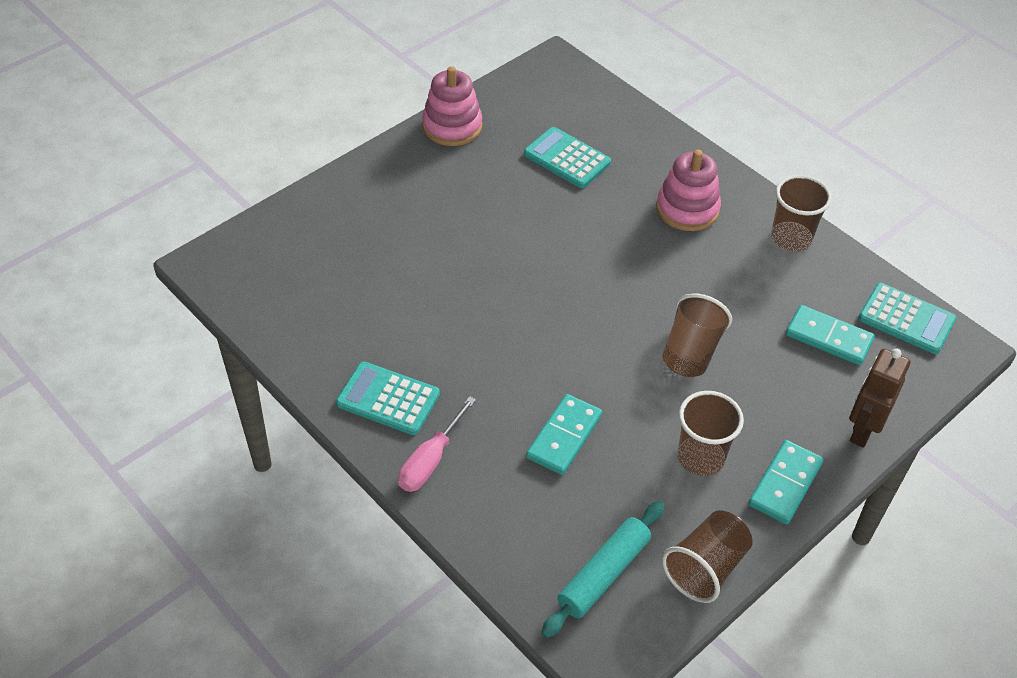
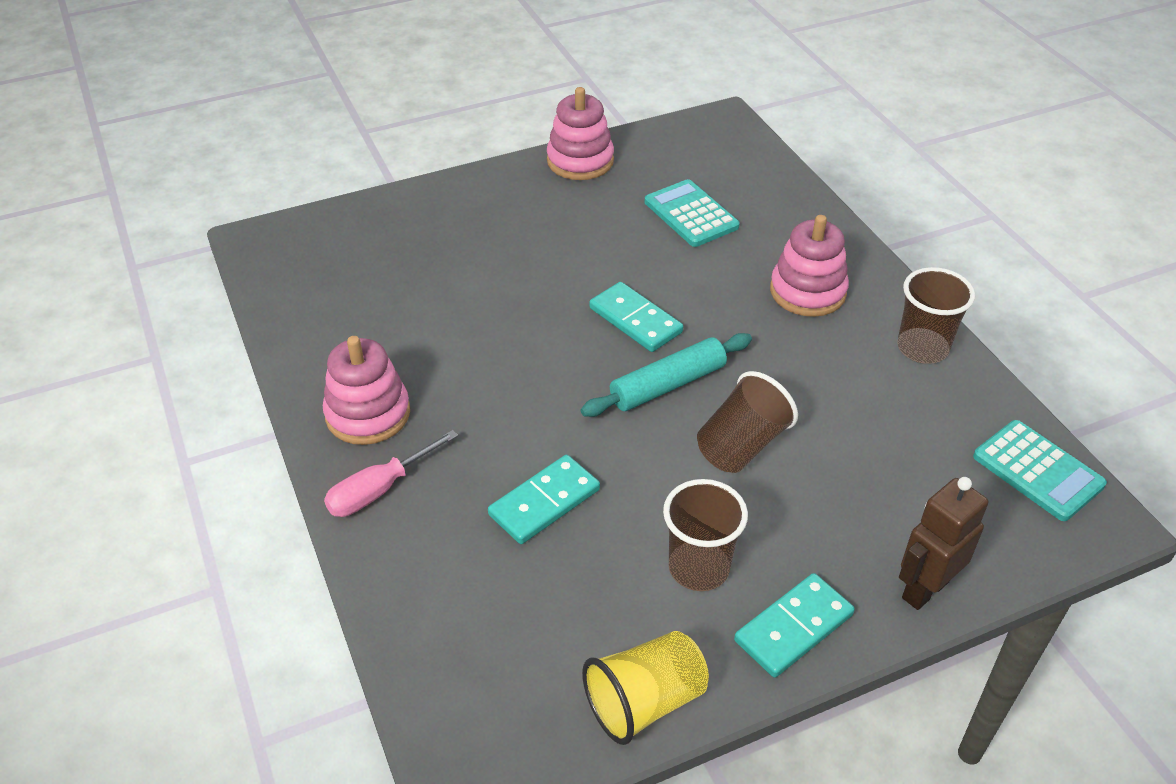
camera: 20 degrees right, 5 degrees down
turquoise calculator [336,362,440,435] -> pink stacking toy [323,336,410,445]
turquoise rolling pin [541,501,665,638] -> turquoise rolling pin moved to [581,333,752,417]
brown cup [662,510,753,603] -> yellow cup [582,631,709,745]
turquoise domino [786,305,875,365] -> turquoise domino moved to [589,282,683,352]

